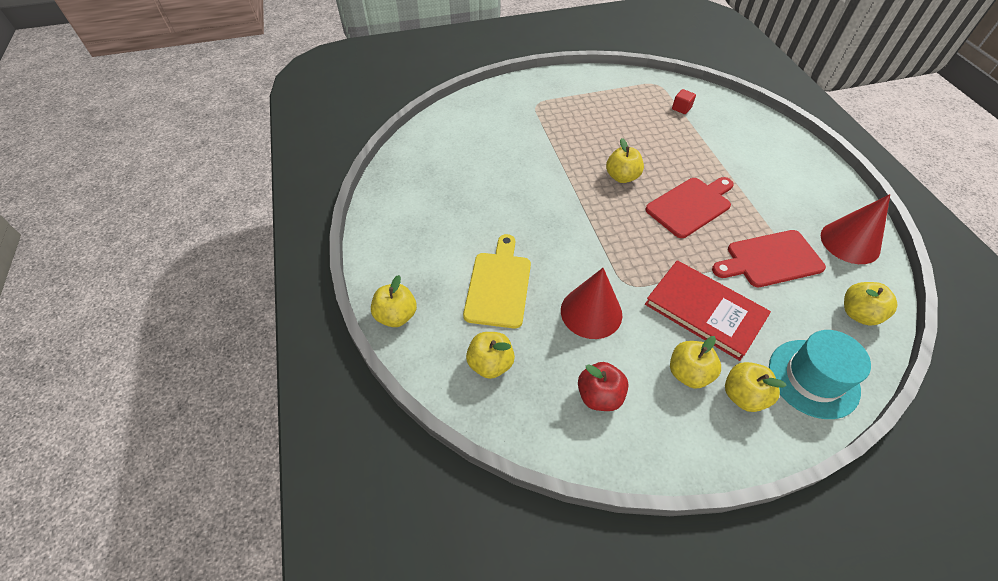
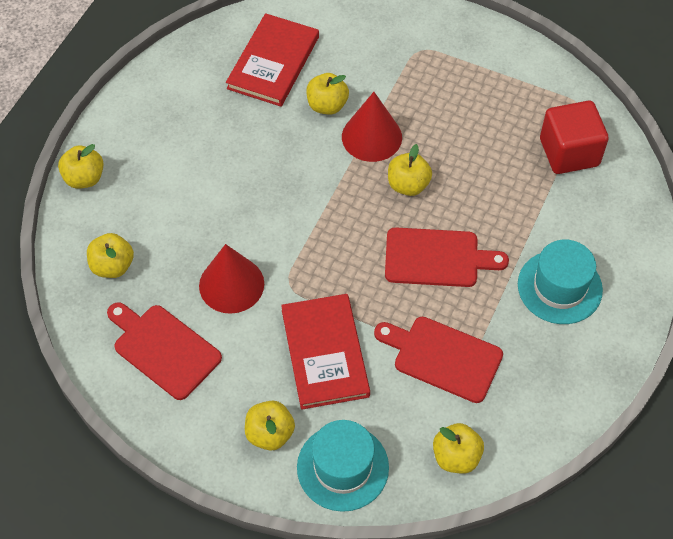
camera: 40 degrees right, 5 degrees up
yellow cutting board [463,234,531,328] -> none
red apple [578,362,629,411] -> red cutting board [107,302,222,400]
yellow apple [670,336,721,389] -> yellow apple moved to [306,73,349,115]
red cube [672,89,696,114] -> red cube [540,101,609,174], size x2.34
red cone [821,194,890,264] -> red cone moved to [342,92,402,162]
none -> red book [226,13,319,107]
none -> turquoise hat [518,240,603,324]

